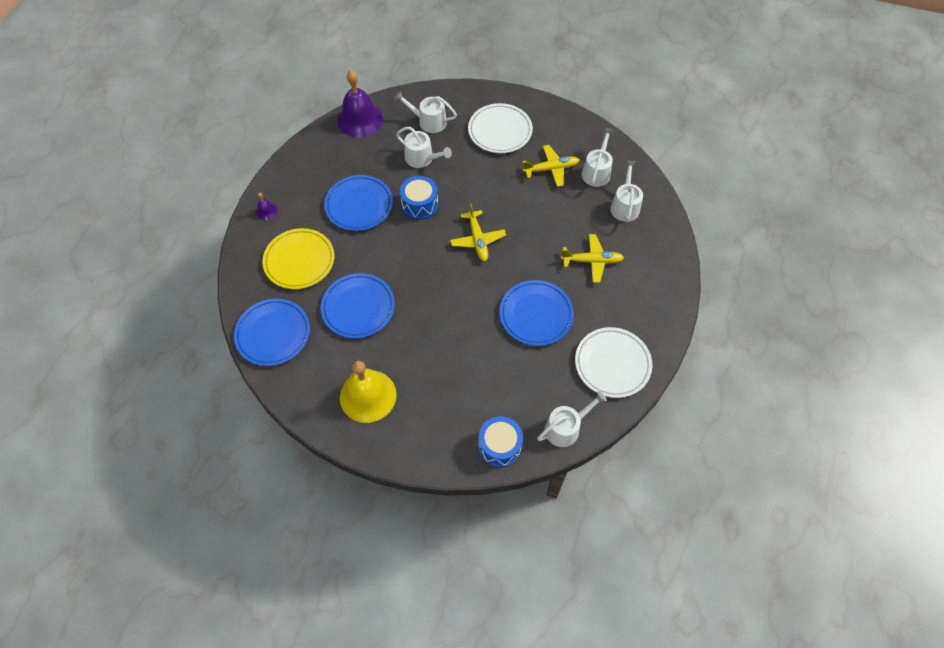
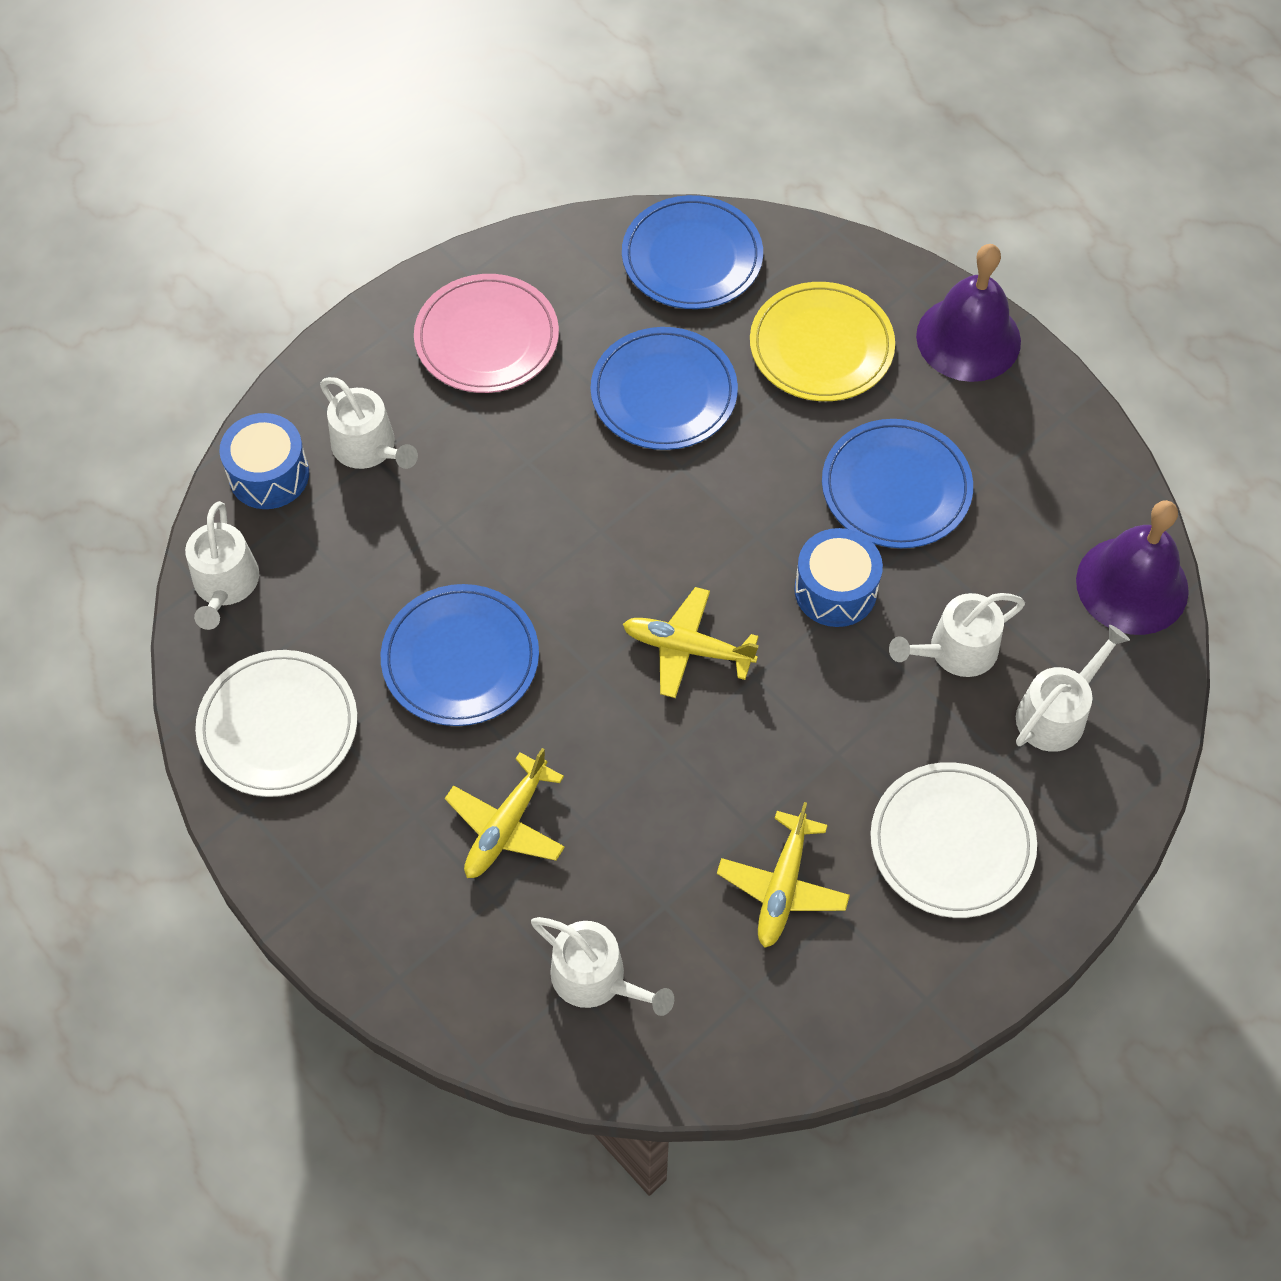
camera: 120 degrees right, 0 degrees up
purple bell [256,193,278,220] -> purple bell [916,244,1021,382], size x2.30
yellow bell [340,361,397,423] -> pink plate [414,274,559,393]
white watering can [582,127,613,187] -> white watering can moved to [320,377,418,469]

